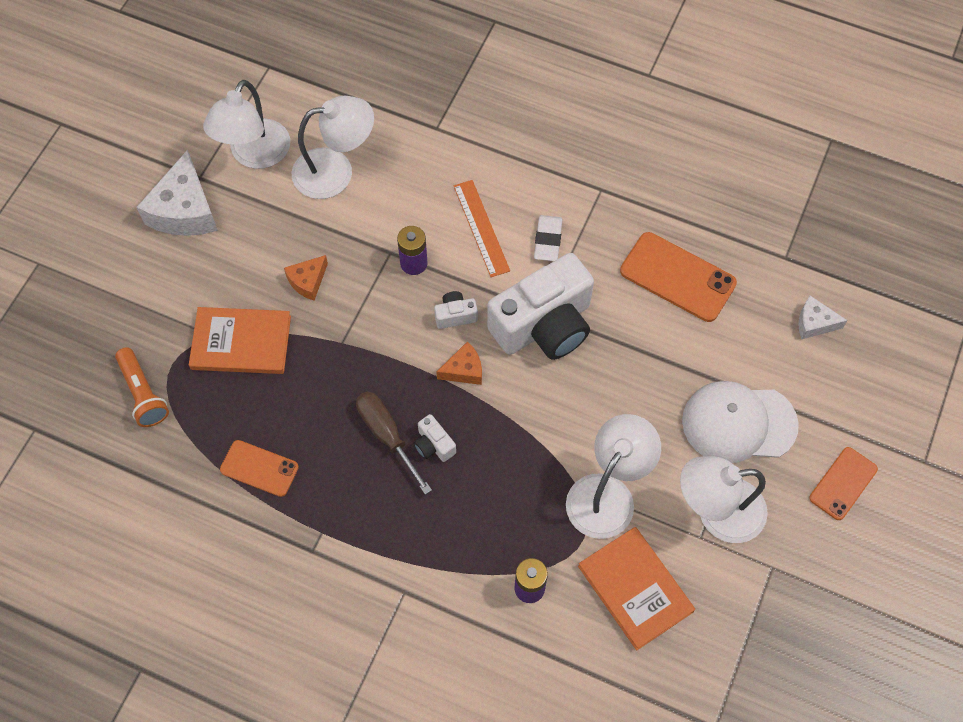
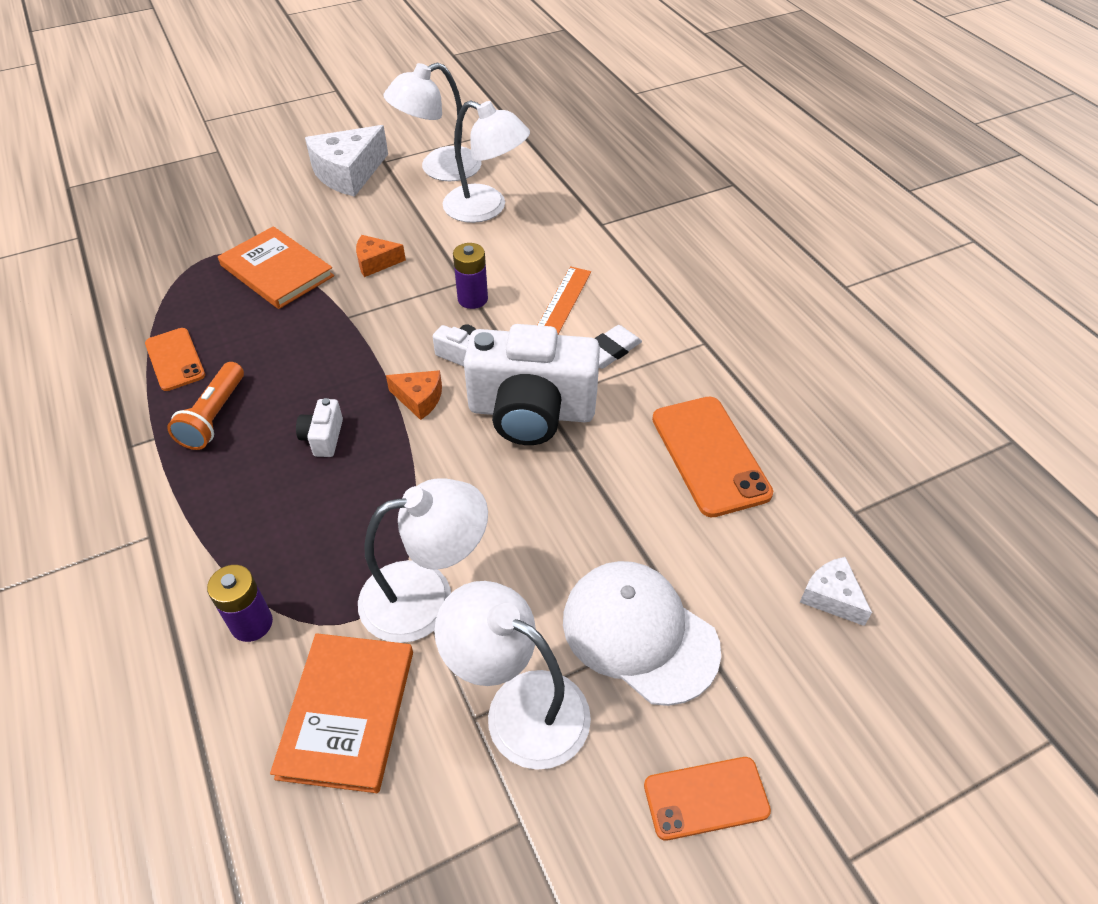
camera: 40 degrees right, 15 degrees down
orange flashlight [115,347,169,427] -> orange flashlight moved to [167,362,244,450]
brown screwdriver [356,391,432,495] -> none

